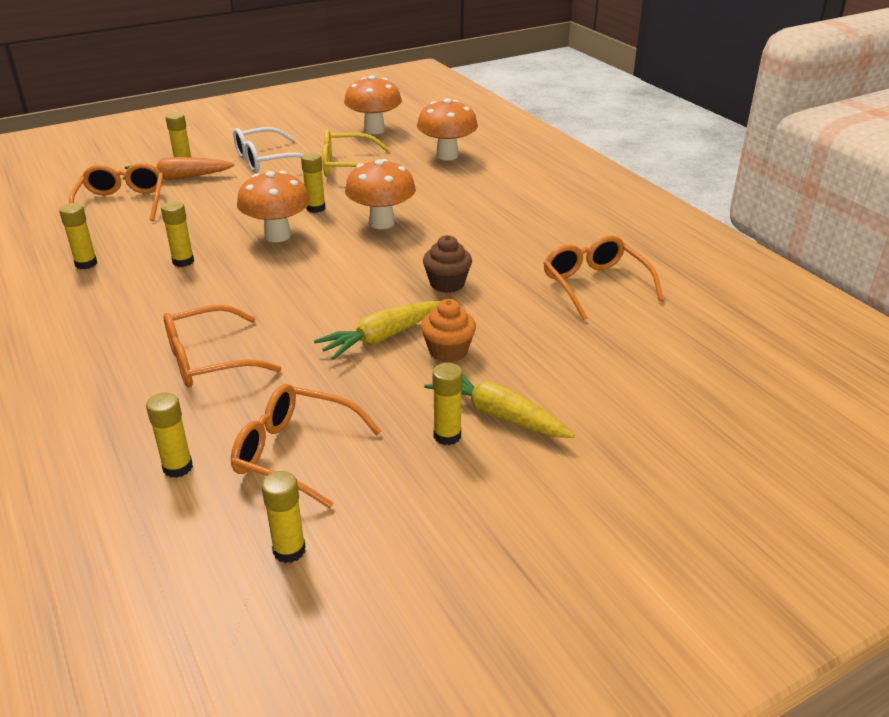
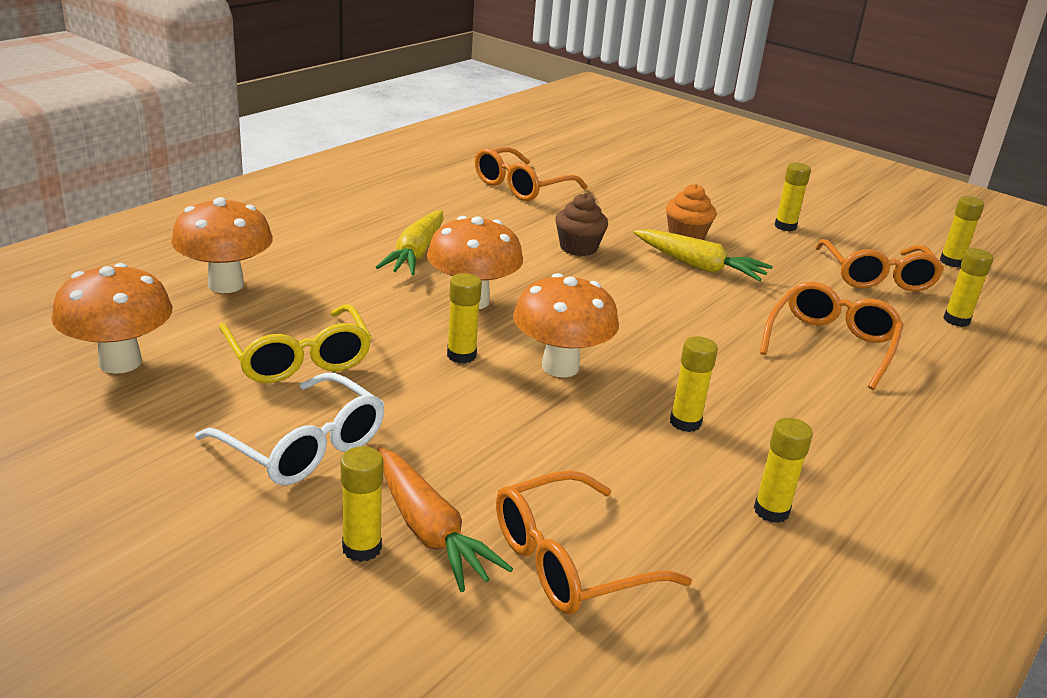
camera: 115 degrees left, 5 degrees down
orange glasses [164,305,281,387] -> orange glasses turned 105 degrees counterclockwise [760,282,904,390]
yellow carrot [424,374,575,438] -> yellow carrot moved to [376,210,444,275]

